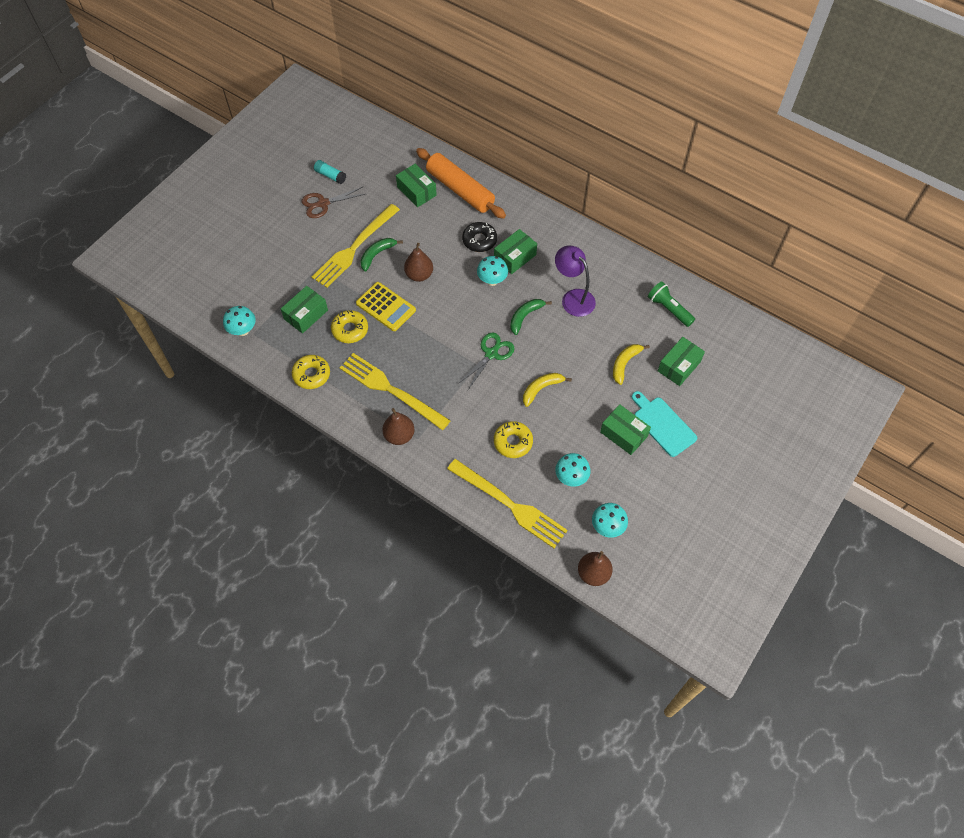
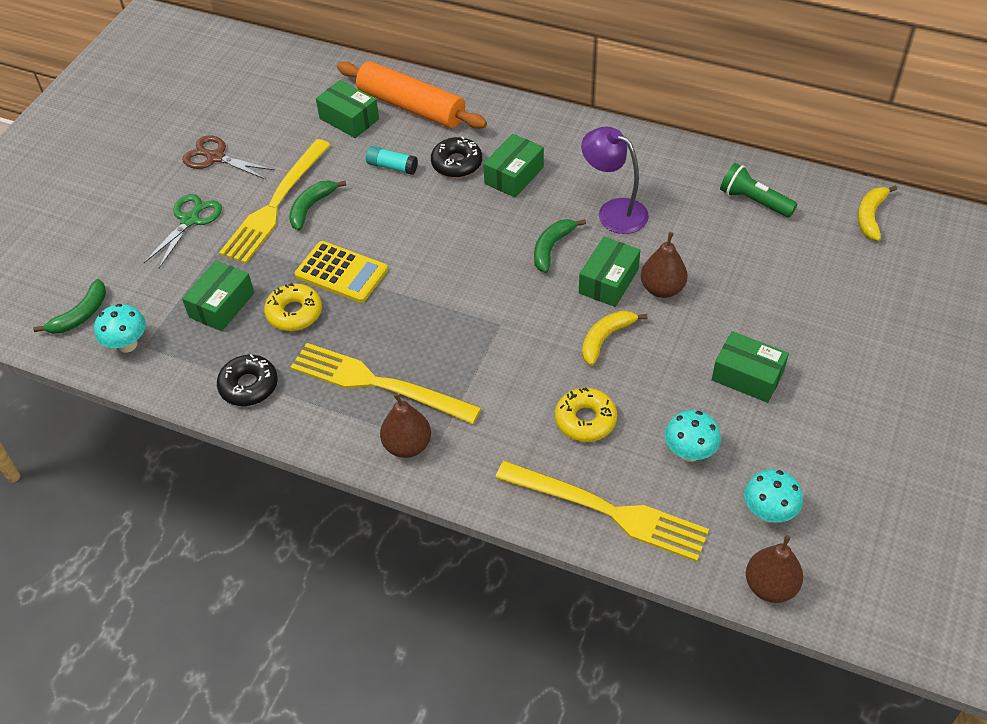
camera: 10 degrees left, 10 degrees down
yellow donut [292,355,330,389] -> black donut [217,354,278,406]
brown scissors [301,187,365,218] -> brown scissors turned 60 degrees clockwise [182,135,275,180]
turquoise glue stick [314,160,346,184] -> turquoise glue stick moved to [366,146,418,175]
brown pear [404,243,433,282] -> brown pear moved to [641,232,688,298]
green scissors [458,332,515,390] -> green scissors moved to [144,194,222,268]
turquoise mushroom [477,256,508,286] -> none
yellow banana [613,344,650,385] -> yellow banana moved to [858,185,897,241]
turquoise cutting board [632,391,697,457] -> none
green box [658,337,705,386] -> green box moved to [579,237,641,307]
none -> green banana [33,279,106,334]

